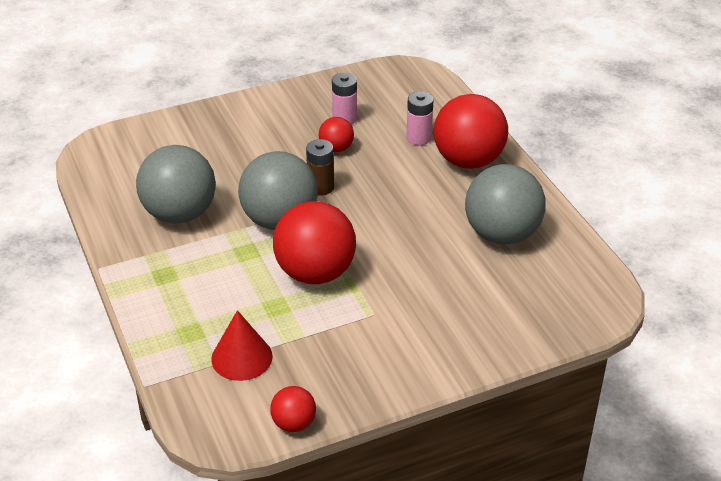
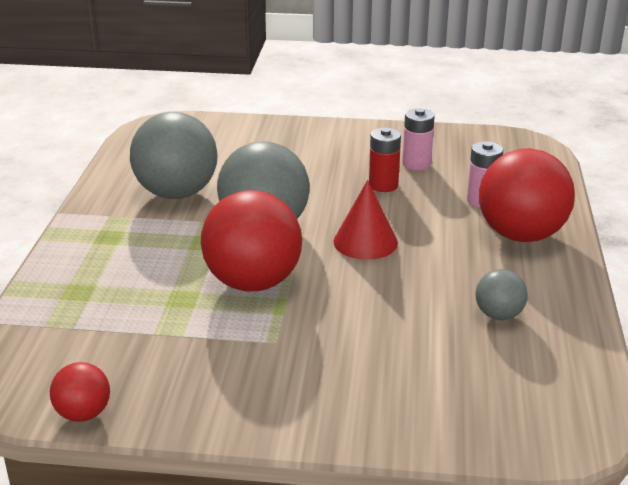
camera: 30 degrees right, 10 degrees down
red cone [211,310,273,381] -> red cone moved to [333,180,398,260]
brown battery [306,139,334,196] -> none
red ball [319,117,354,152] -> red battery [369,128,401,192]
grey ball [465,164,546,244] -> grey ball [476,269,527,320], size x0.49

